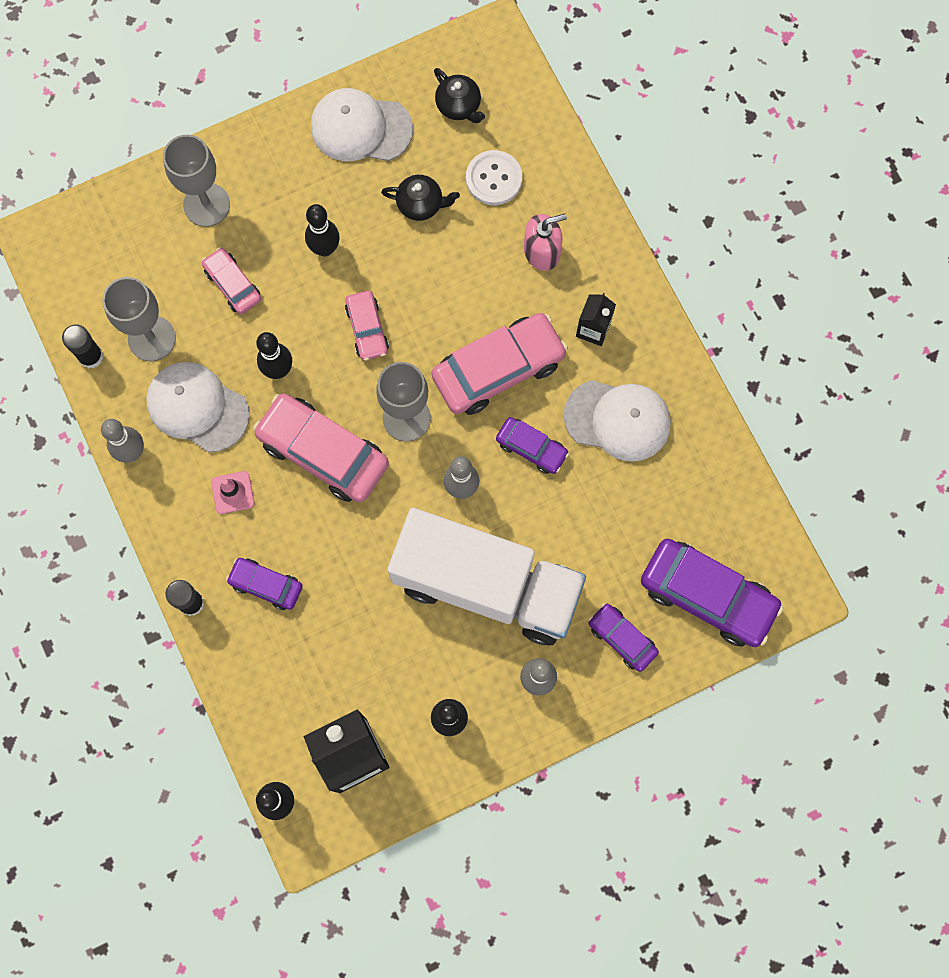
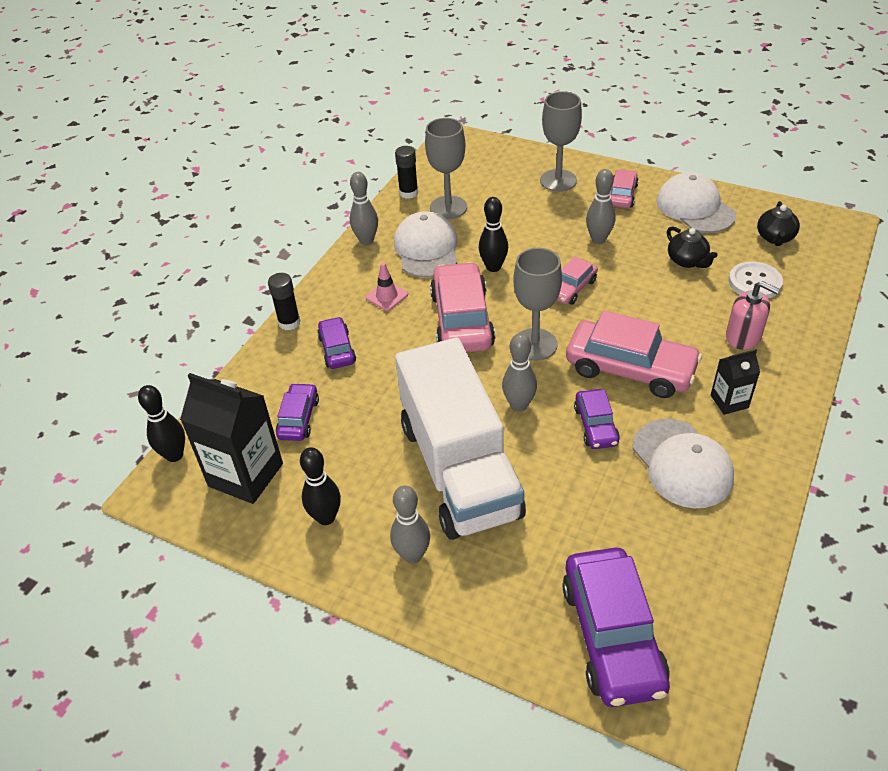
camera: 55 degrees right, 30 degrees down
pink car [202,248,261,314] -> pink car moved to [610,169,639,208]
black bowling pin [305,204,340,256] -> grey bowling pin [586,169,615,244]
purple car [588,603,659,672] -> purple car moved to [276,383,319,441]

